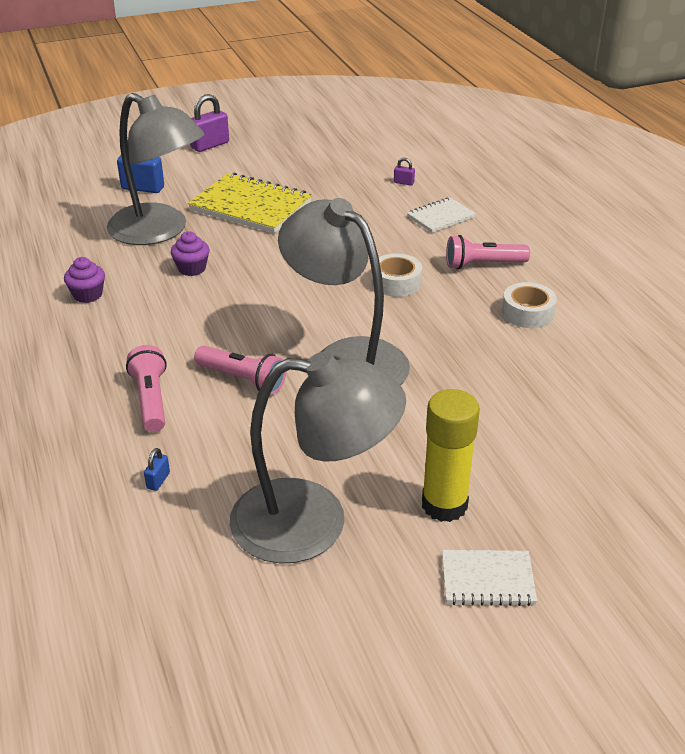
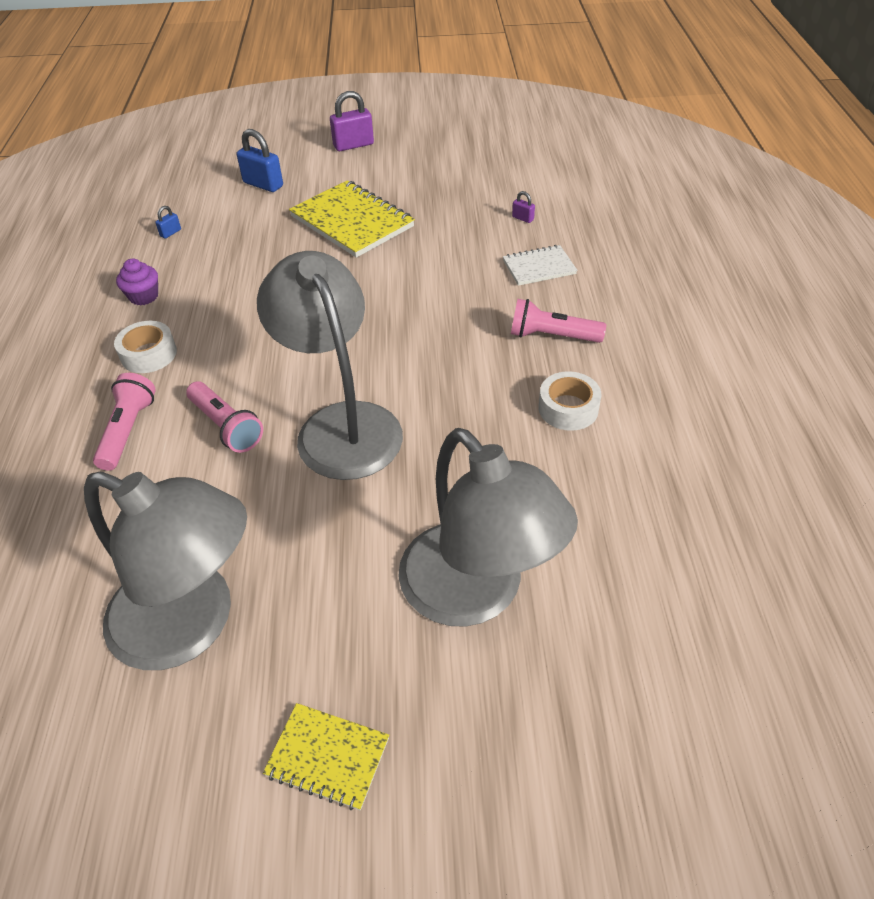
camera: 20 degrees right, 10 degrees up
grey lamp [107,93,204,245] -> grey lamp moved to [398,428,578,627]
blue padlock [144,448,170,491] -> blue padlock moved to [155,206,181,239]
purple cupcake [171,231,210,276] -> none
white tape [372,253,422,297] -> white tape moved to [114,321,177,373]
yellow glue stick [422,389,480,522] -> none
white notebook [442,550,537,606] -> yellow notebook [263,703,389,810]

